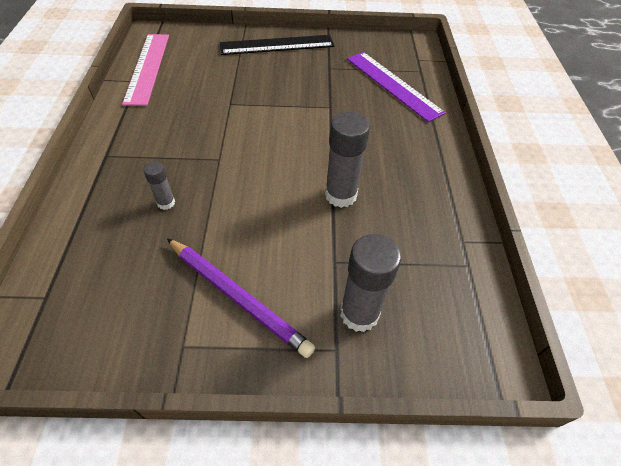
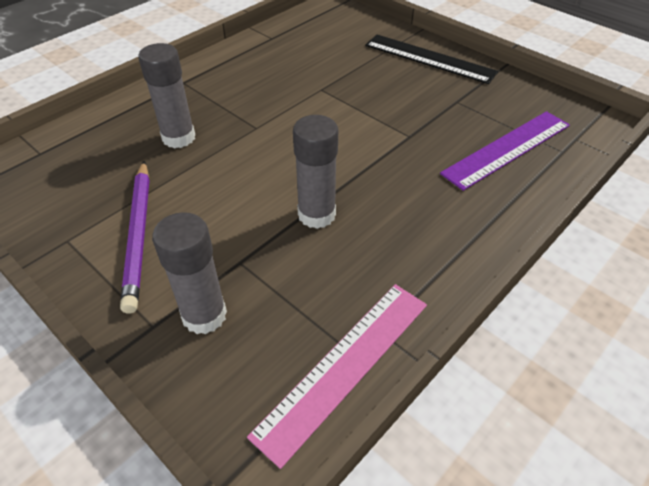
camera: 45 degrees right, 5 degrees down
pink ruler [122,34,169,106] -> pink ruler moved to [247,284,427,469]
grey glue stick [143,161,175,210] -> grey glue stick [138,43,195,148], size x1.89
purple ruler [347,52,446,122] -> purple ruler turned 45 degrees clockwise [440,111,570,191]

